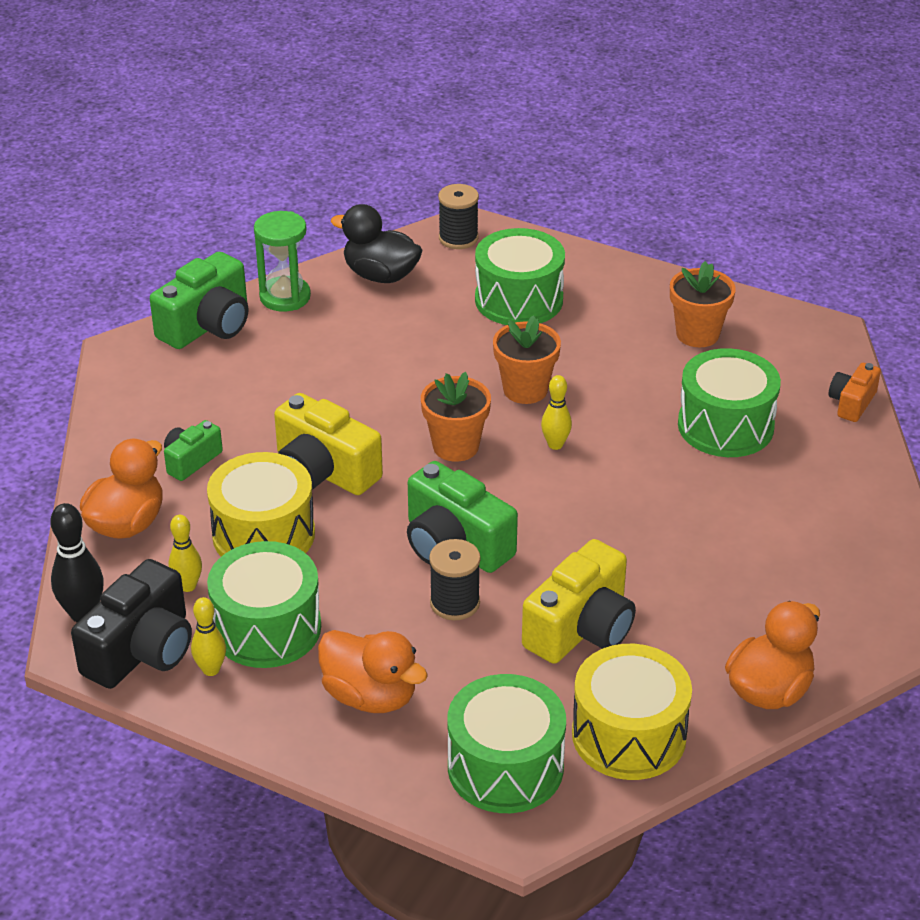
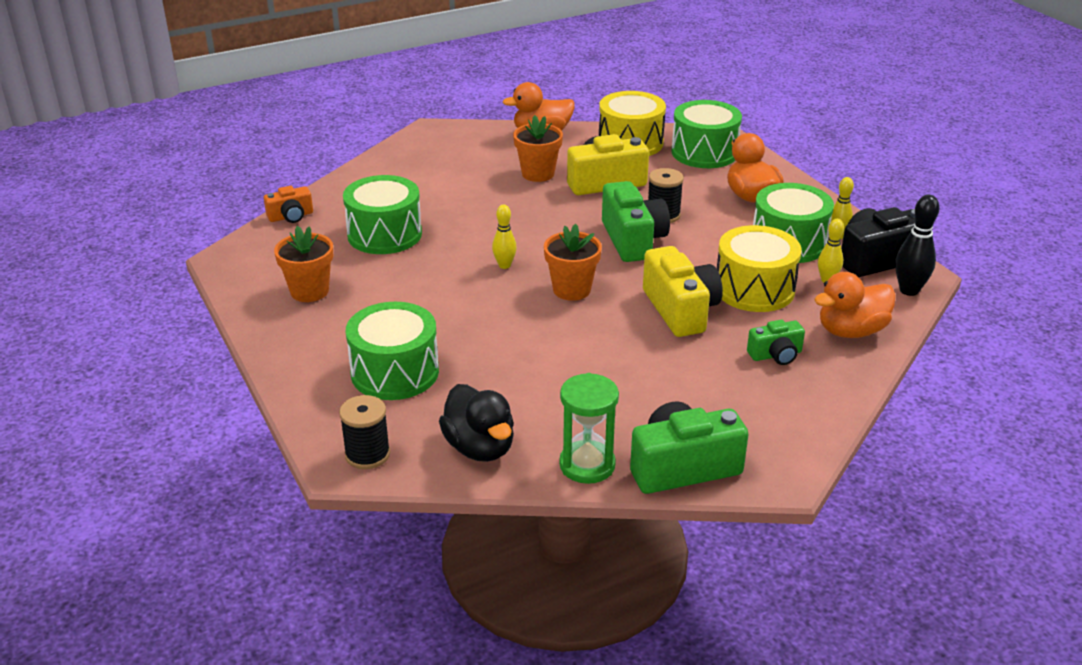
camera: 145 degrees left, 5 degrees down
orange flower pot [493,315,561,404] -> orange flower pot moved to [513,115,563,182]

